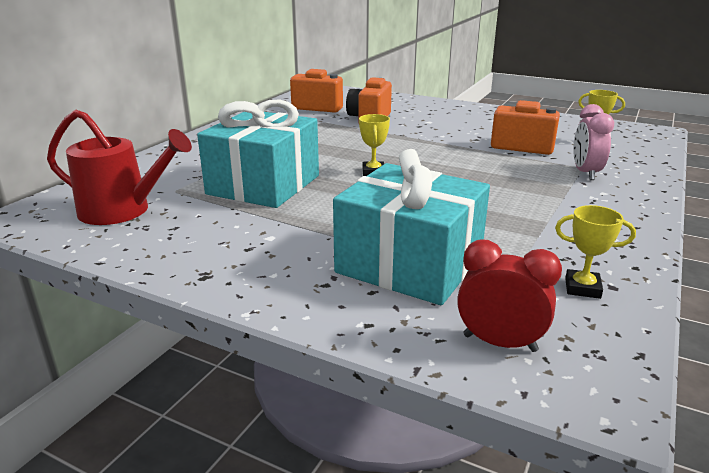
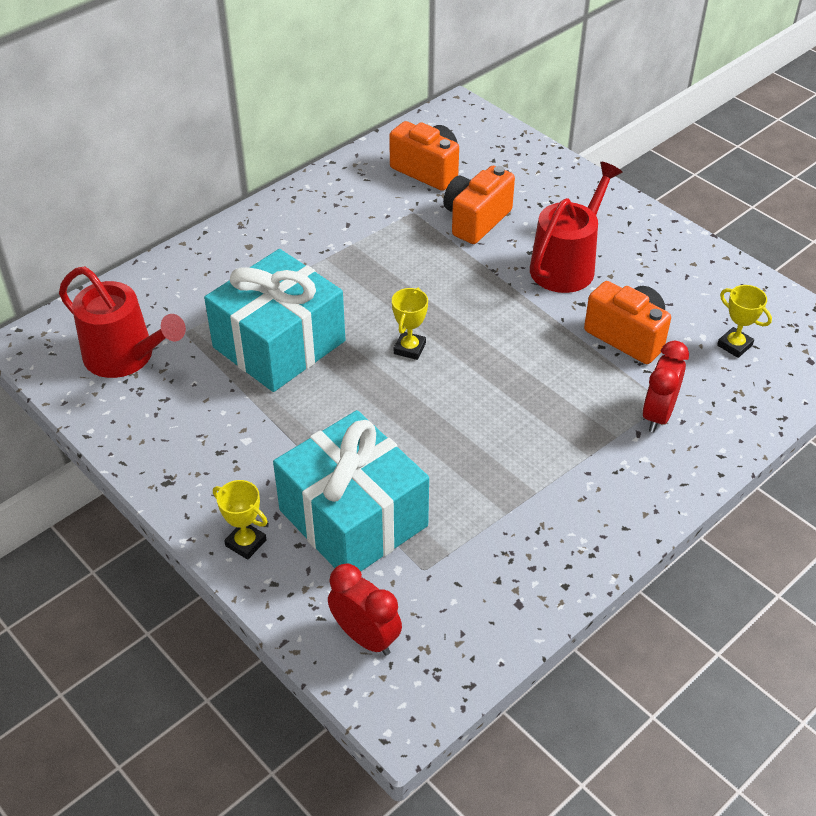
camera: 20 degrees right, 20 degrees up
yellow trophy [555,205,636,299] -> yellow trophy moved to [213,480,268,560]
pink clock [573,104,614,180] -> red clock [642,341,689,432]
none -> red watering can [530,162,622,293]

